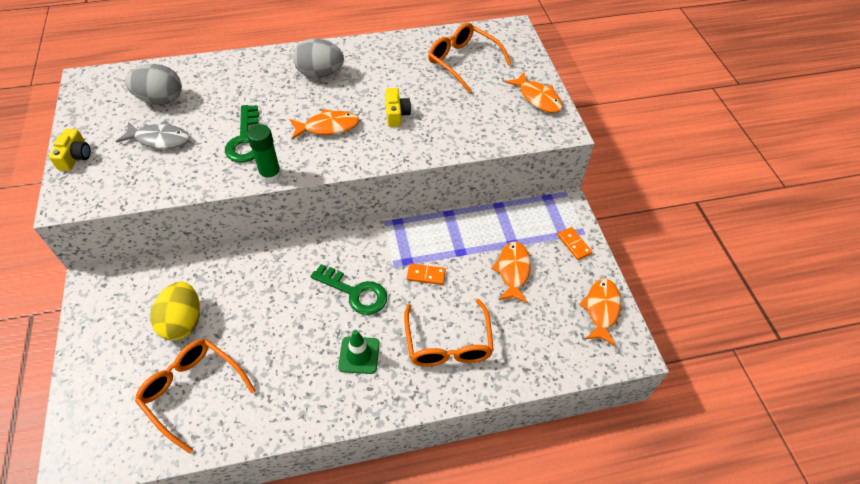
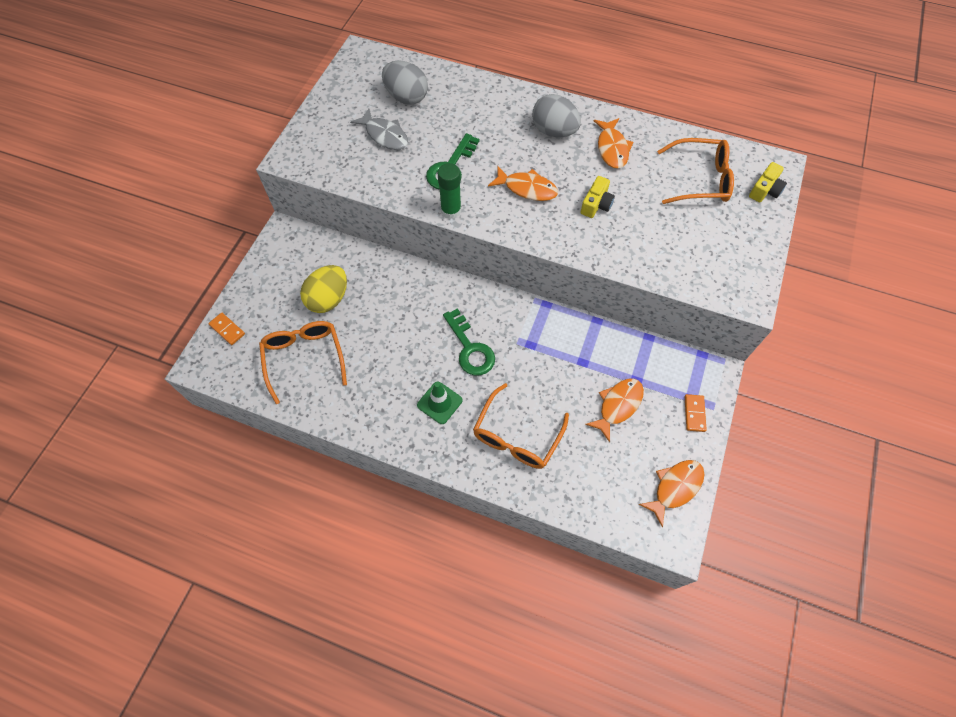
camera: 35 degrees right, 10 degrees up
yellow camera [49,129,91,171] -> yellow camera moved to [749,162,787,203]
orange domino [407,264,446,285] -> orange domino moved to [208,313,245,345]
orange glasses [428,23,512,93] -> orange glasses turned 105 degrees clockwise [657,138,734,204]
orange fish [505,72,563,113] -> orange fish moved to [594,118,634,169]

